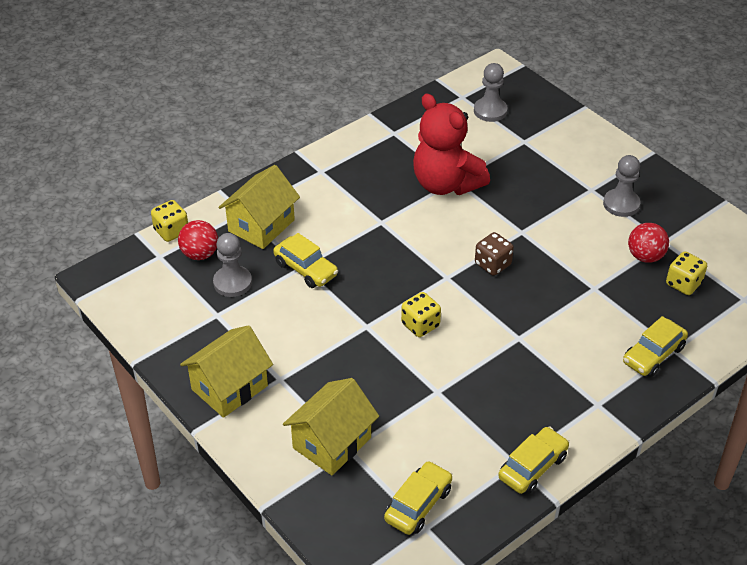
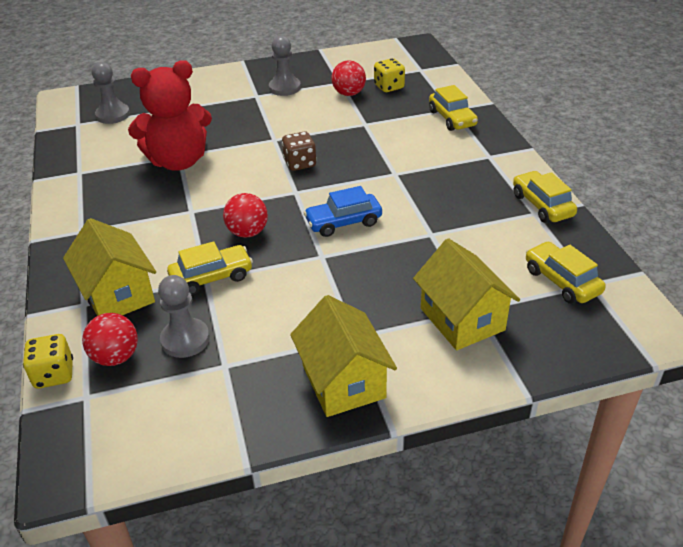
camera: 65 degrees left, 5 degrees down
yellow dice [401,292,441,337] -> blue car [303,186,382,237]
none -> red ball [223,193,268,238]

